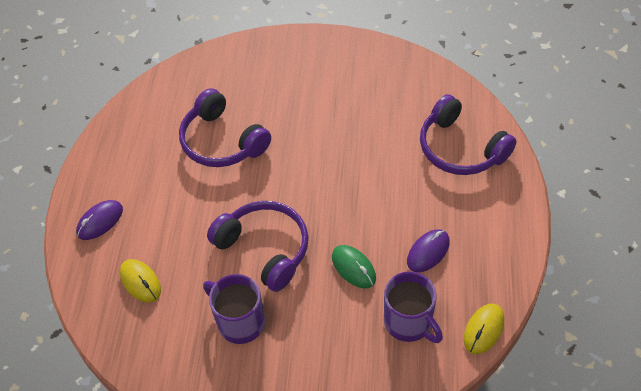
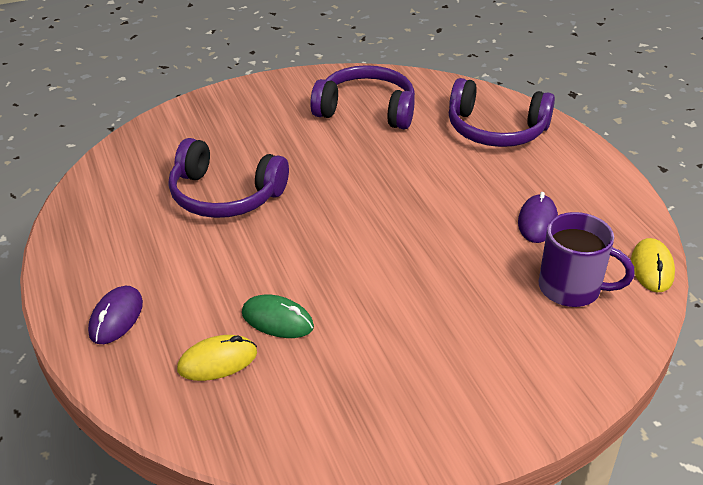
camera: 30 degrees left, 15 degrees down
yellow mouse [120,259,161,303] -> yellow mouse turned 45 degrees counterclockwise [177,335,257,381]
purple mug [203,274,265,344] -> none
purple headphones [207,201,309,292] -> purple headphones moved to [310,65,415,129]
green mouse [332,245,376,288] -> green mouse moved to [242,294,314,338]

